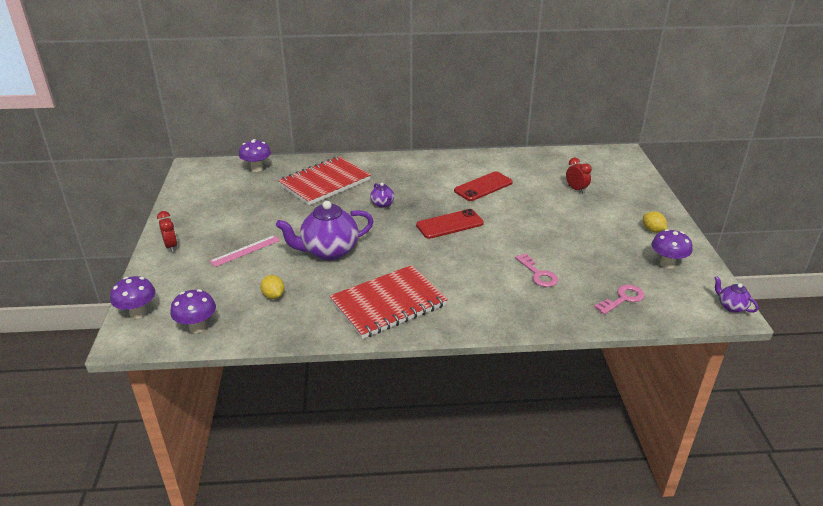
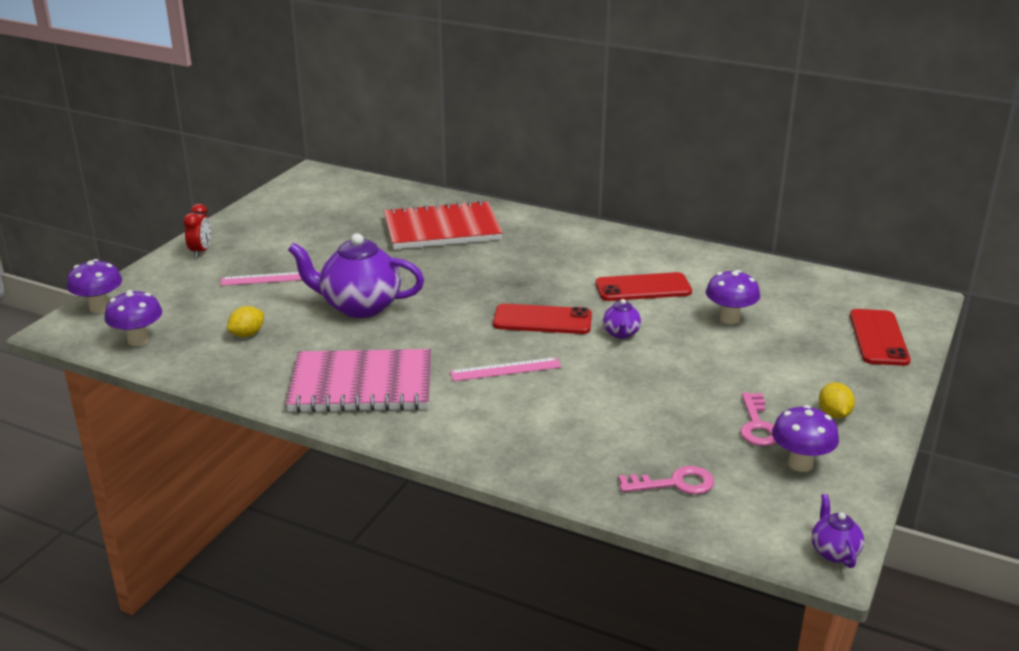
camera: 30 degrees right, 5 degrees down
purple mushroom [239,139,271,172] -> purple mushroom moved to [706,270,760,324]
yellow lemon [260,275,285,299] -> yellow lemon turned 45 degrees clockwise [227,306,264,337]
red notebook [330,265,448,339] -> pink notebook [286,349,431,412]
purple teapot [370,183,394,208] -> purple teapot moved to [603,299,641,339]
pink key [515,253,558,287] -> pink key moved to [740,392,777,446]
red clock [566,158,592,194] -> none
none -> pink ruler [450,357,561,381]
none -> red phone [850,309,911,366]

